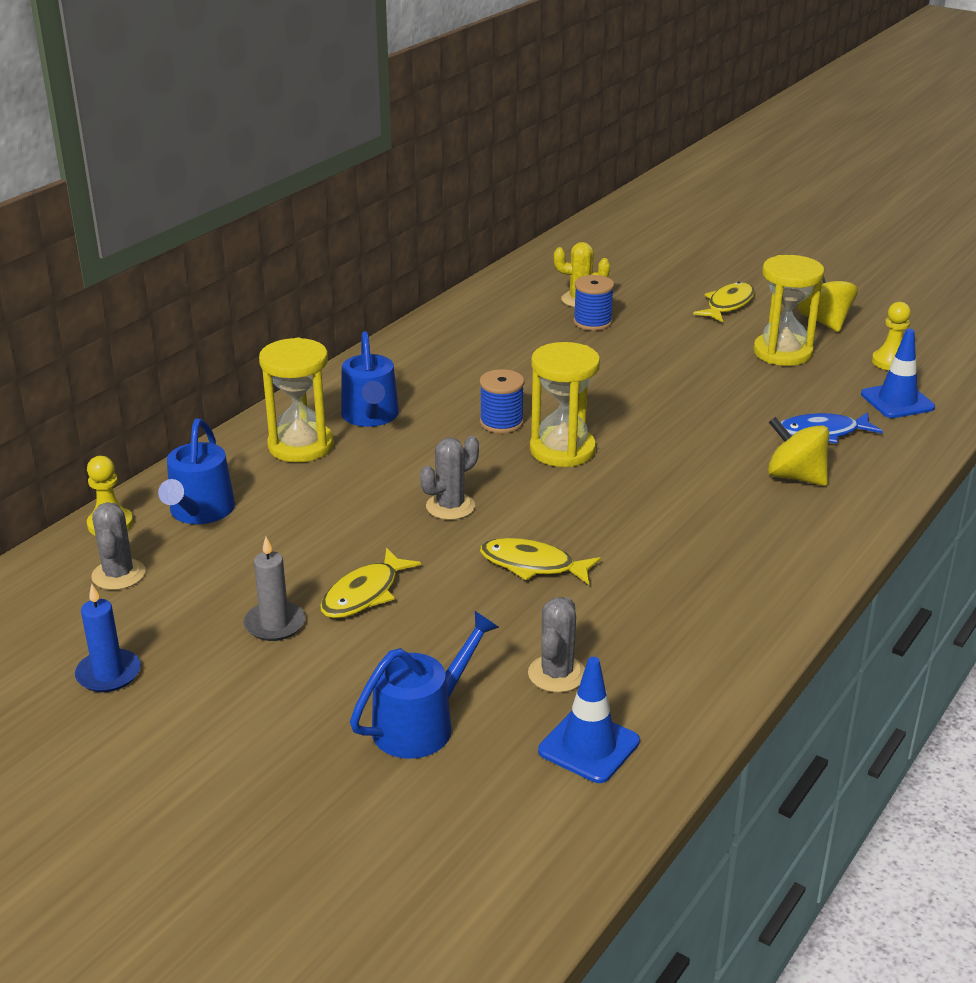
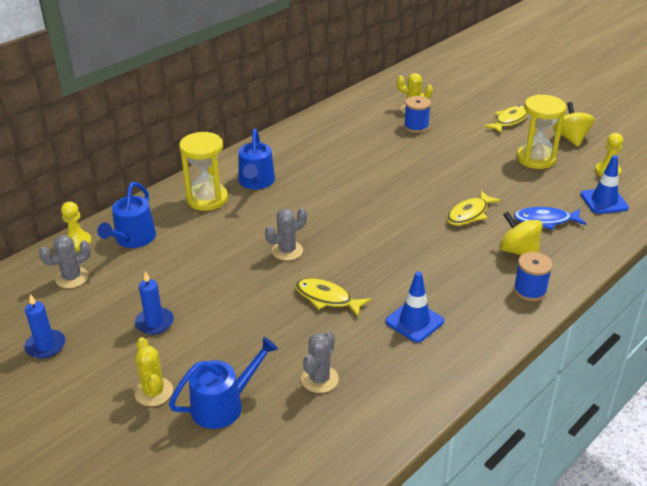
camera: 10 degrees right, 5 degrees up
grey cactus [91,502,146,590] -> grey cactus turned 60 degrees clockwise [39,235,91,288]
grey candle [243,537,305,641] -> blue candle [135,271,174,335]
yellow fish [320,548,421,618] -> yellow fish moved to [447,190,501,226]
blue spool [480,369,524,433] -> blue spool moved to [513,252,553,301]
yellow hourglass [530,342,600,467] -> none
blue traffic cone [538,657,640,783] -> blue traffic cone moved to [385,271,444,343]
none -> yellow cactus [134,337,173,406]

